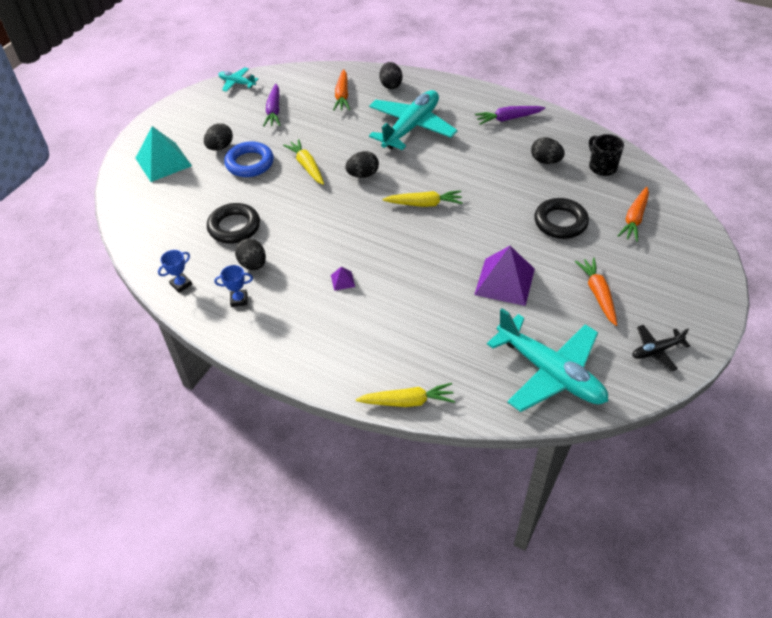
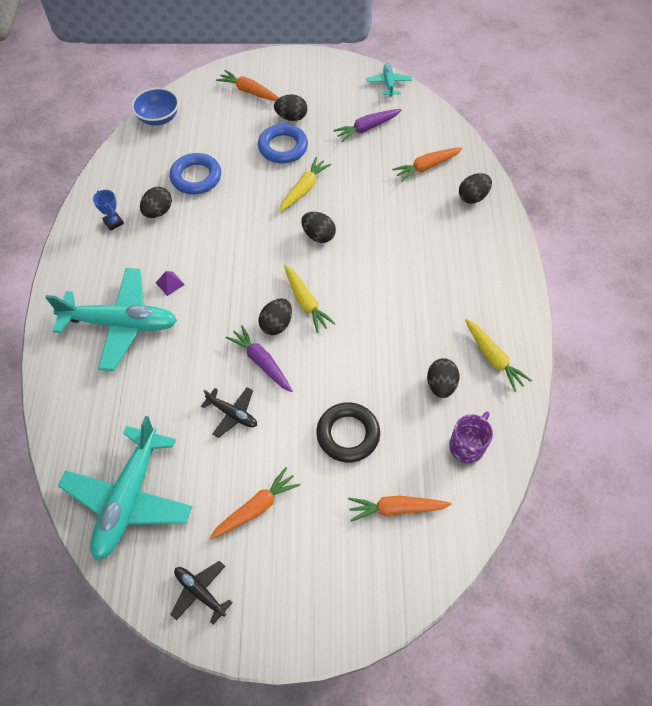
camera: 60 degrees right, 10 degrees up
turquoise pyramid [135,126,192,182] -> orange carrot [216,70,279,101]
blue trophy [158,250,192,293] -> none
black ring [207,203,260,244] -> blue ring [170,153,221,195]
yellow carrot [355,383,455,407] -> yellow carrot moved to [465,319,532,392]
turquoise plane [369,90,458,150] -> turquoise plane moved to [45,268,177,371]
purple pyramid [474,246,535,306] -> black plane [201,387,257,438]
purple carrot [475,106,545,125] -> purple carrot moved to [225,325,293,392]
black mug [589,134,624,176] -> purple mug [449,412,493,463]
none -> blue bowl [132,88,179,126]
none -> black egg [258,298,292,335]

